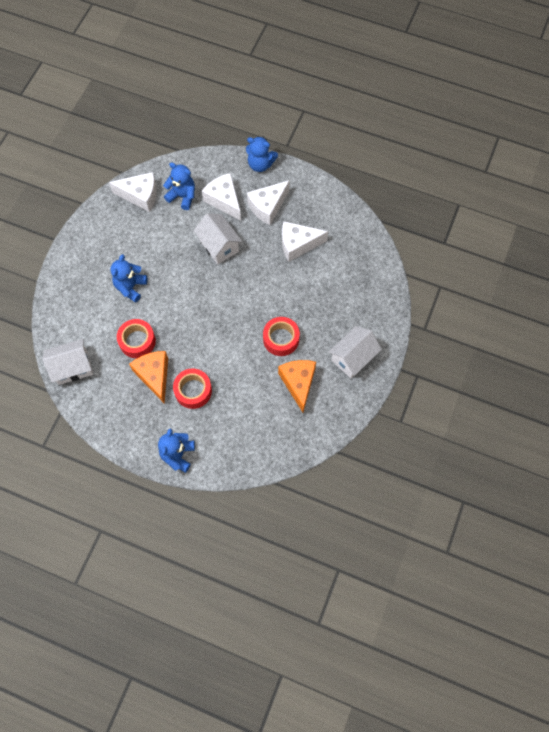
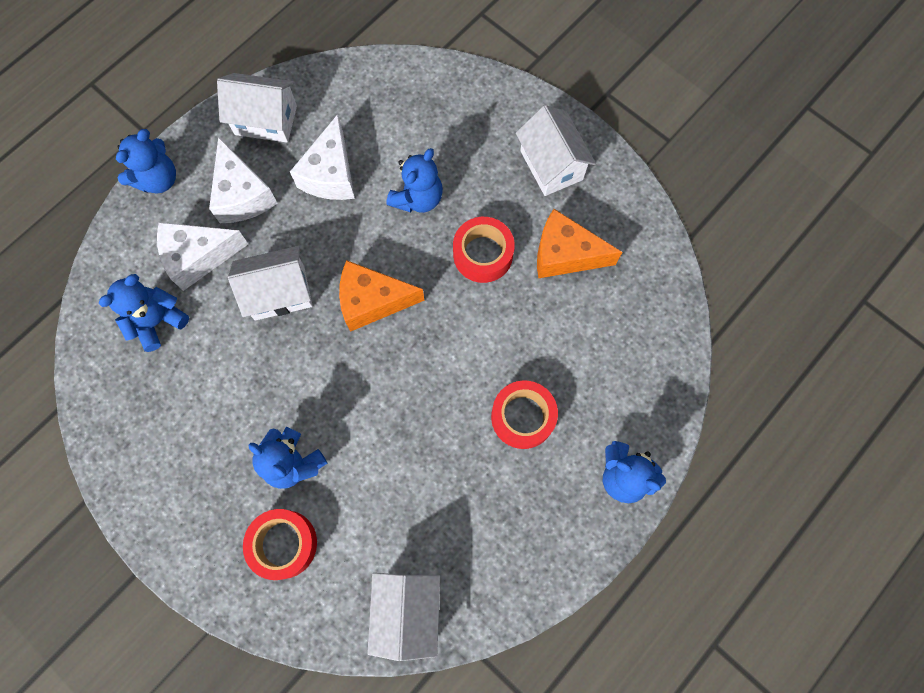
camera: 70 degrees left, 5 degrees up
white cheese [109,172,157,212] -> none
red tape [117,319,156,358] -> red tape moved to [243,509,317,580]
orange cheese [129,351,168,404] -> orange cheese moved to [339,260,425,332]
none -> white house [217,73,297,142]
none -> blue teddy bear [386,148,443,213]

